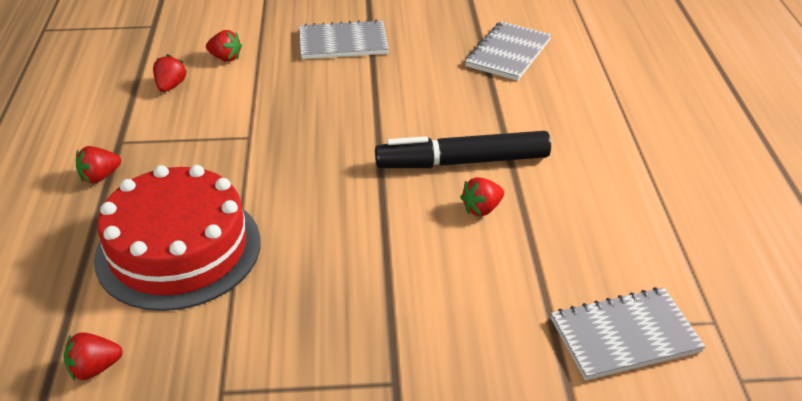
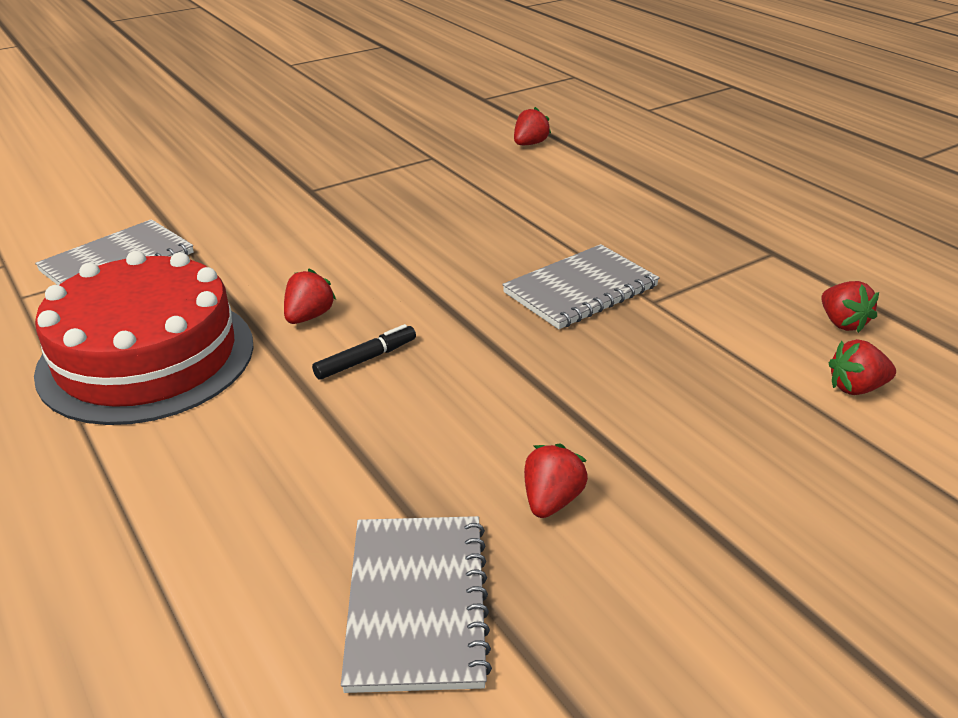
camera: 150 degrees right, 5 degrees down
red strawberry [76,146,121,183] -> red strawberry moved to [524,444,588,518]
red cake [94,165,260,311] -> red cake moved to [34,251,254,425]
grey notebook [299,19,389,59] -> grey notebook moved to [502,244,660,329]
black marker [375,131,551,168] -> black marker [312,324,416,380], size x0.45

